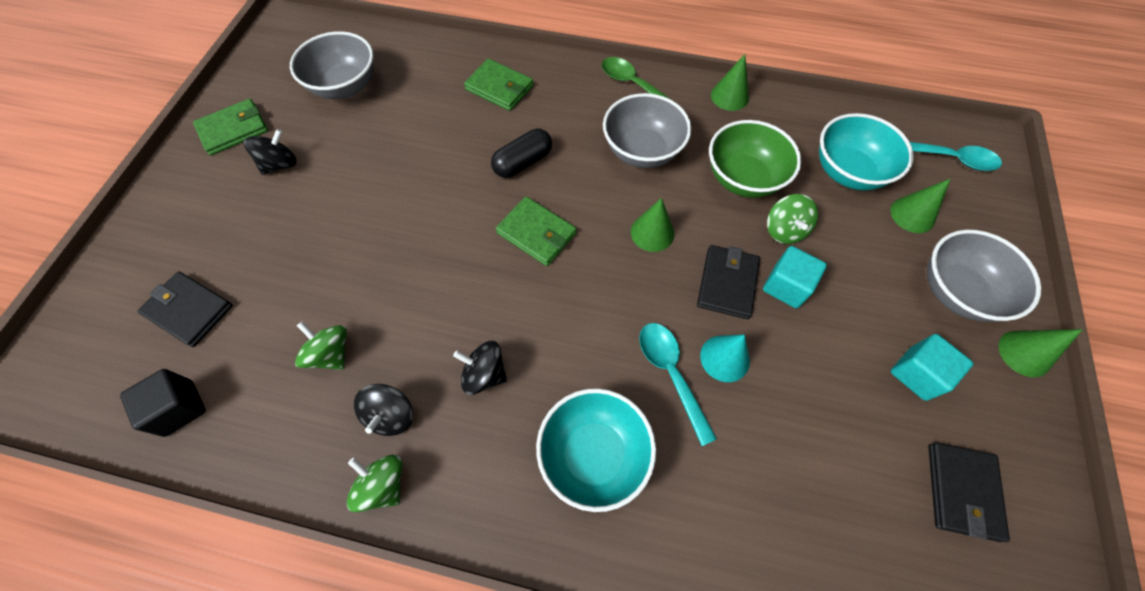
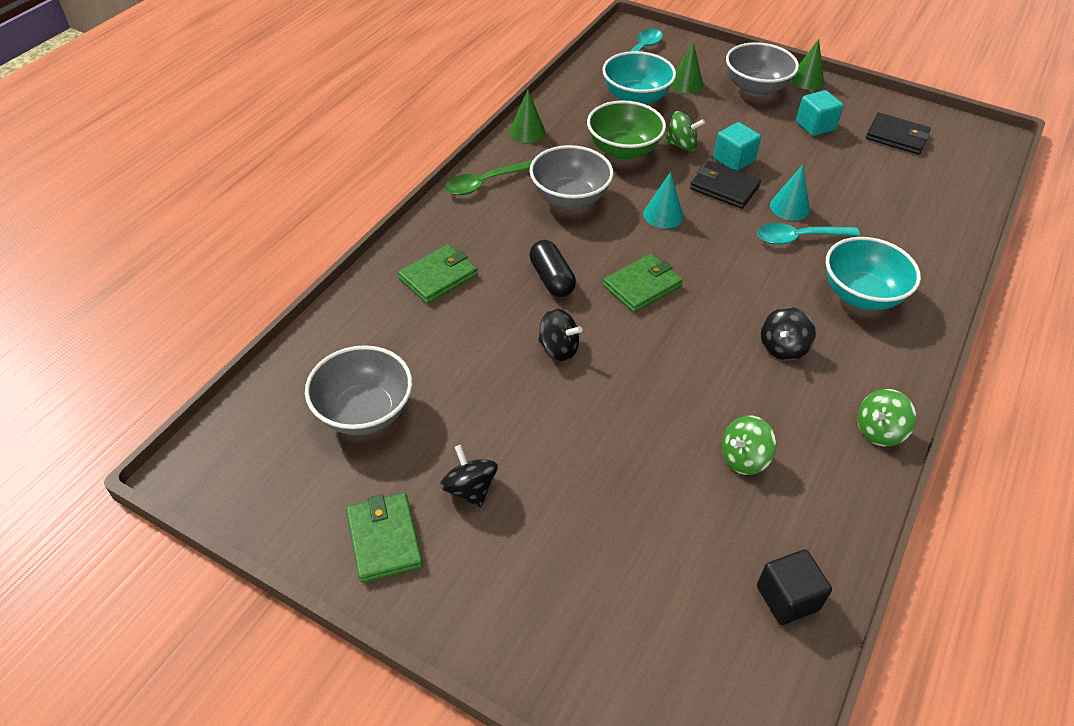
camera: 75 degrees left, 15 degrees down
black wallet [137,271,233,347] -> none
black spinning top [354,384,413,436] -> black spinning top moved to [538,308,583,361]
green cone [631,198,674,252] -> turquoise cone [643,172,683,228]

